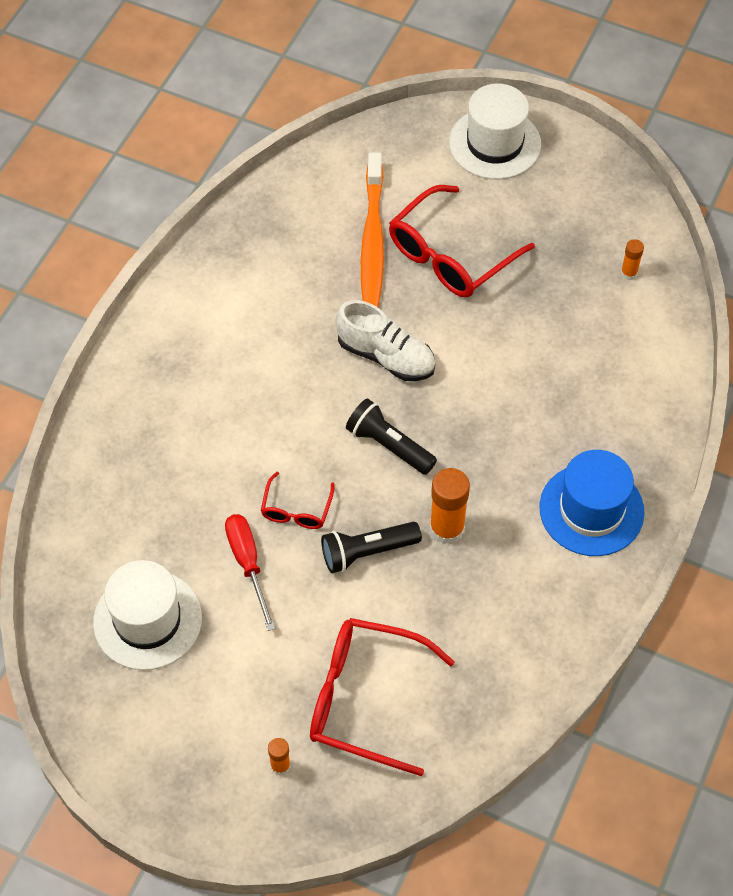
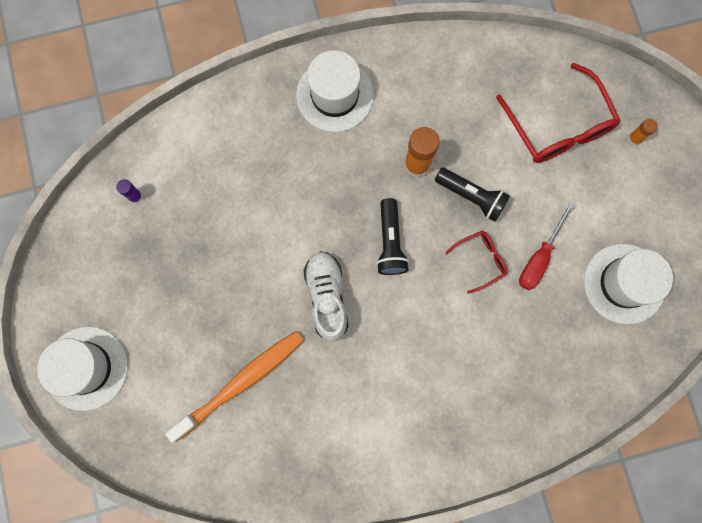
camera: 130 degrees left, 20 degrees up
red glasses [389,185,535,298] -> none
blue hat [540,450,645,556] -> white hat [296,50,374,132]
orange glue stick [621,239,644,280] -> purple glue stick [116,179,143,203]

